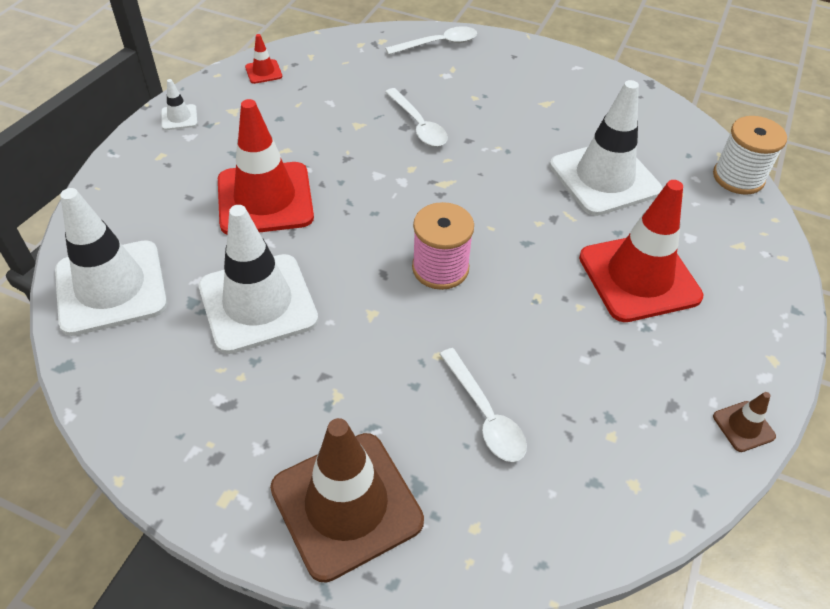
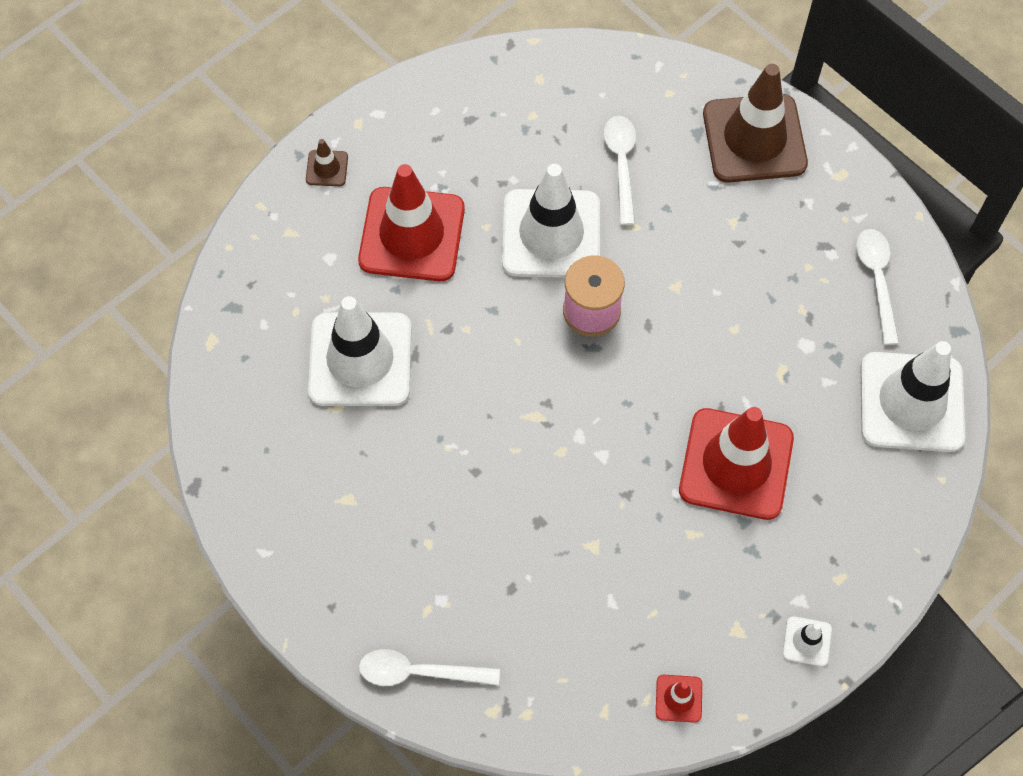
camera: 155 degrees left, 15 degrees up
white traffic cone [199,205,319,354] -> white traffic cone moved to [502,164,600,278]
white spoon [385,88,448,147] -> white spoon moved to [856,229,899,345]
white spool [713,116,787,195] -> none
brown traffic cone [713,392,776,452] -> brown traffic cone moved to [306,139,348,186]

